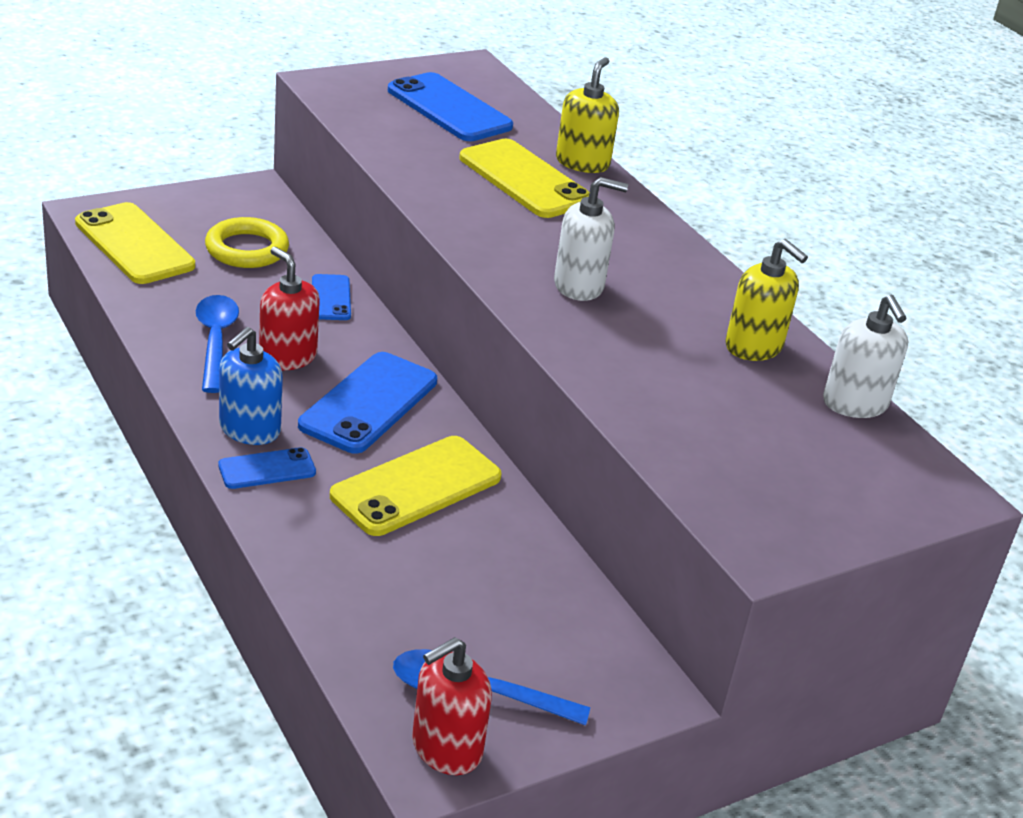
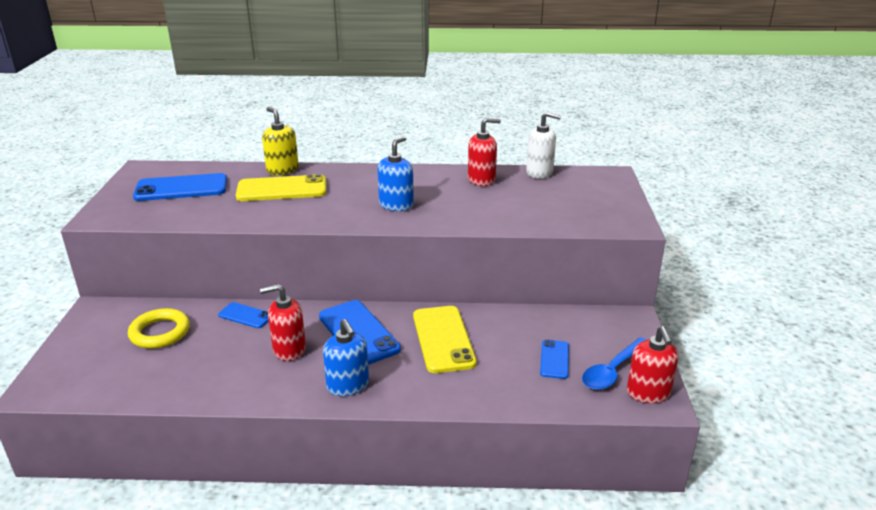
camera: 55 degrees left, 5 degrees down
yellow phone [75,202,195,284] -> none
blue spoon [196,295,239,393] -> none
blue phone [218,447,316,489] -> blue phone moved to [540,340,569,379]
white soap dispenser [554,177,628,301] -> blue soap dispenser [377,136,414,211]
yellow soap dispenser [725,239,808,361] -> red soap dispenser [468,118,501,186]

